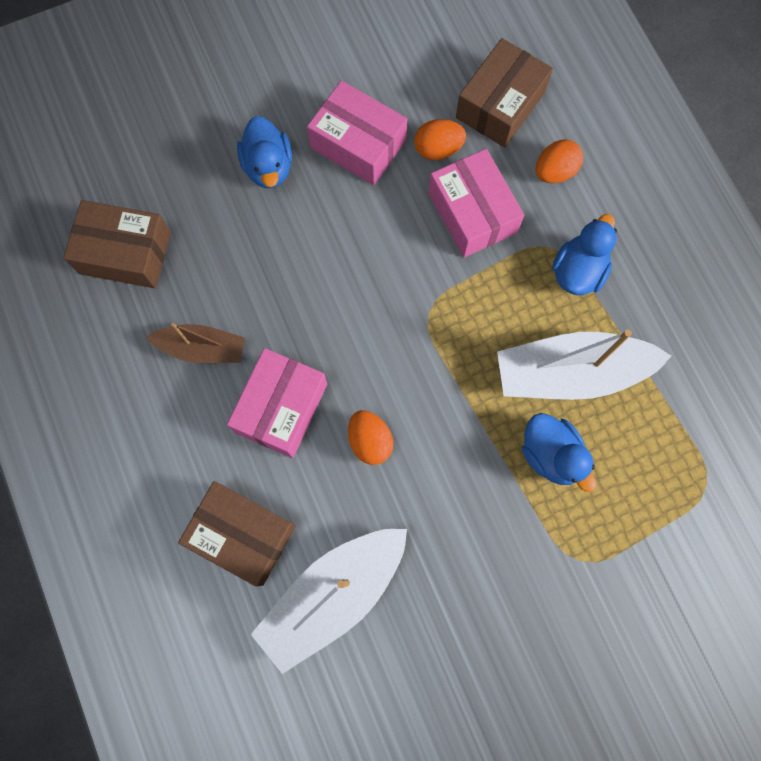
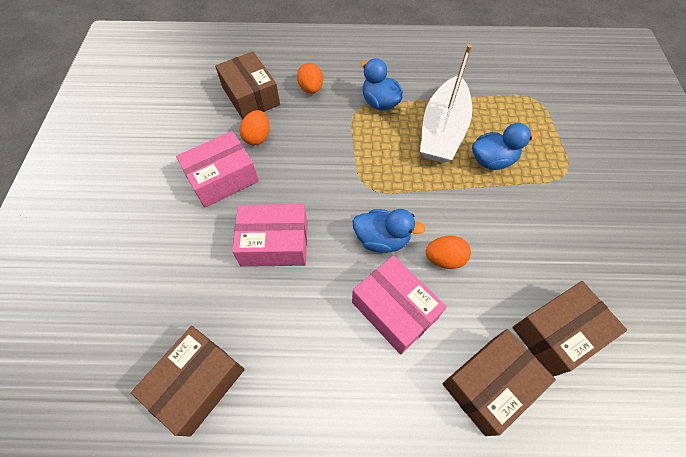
camera: 65 degrees left, 15 degrees down
brown boat [146,323,245,363] -> none
blue duck [237,116,292,188] -> blue duck moved to [353,209,425,253]
white boat [251,529,407,674] -> brown box [512,281,627,377]
pink box [428,149,524,258] -> pink box moved to [232,204,307,267]

